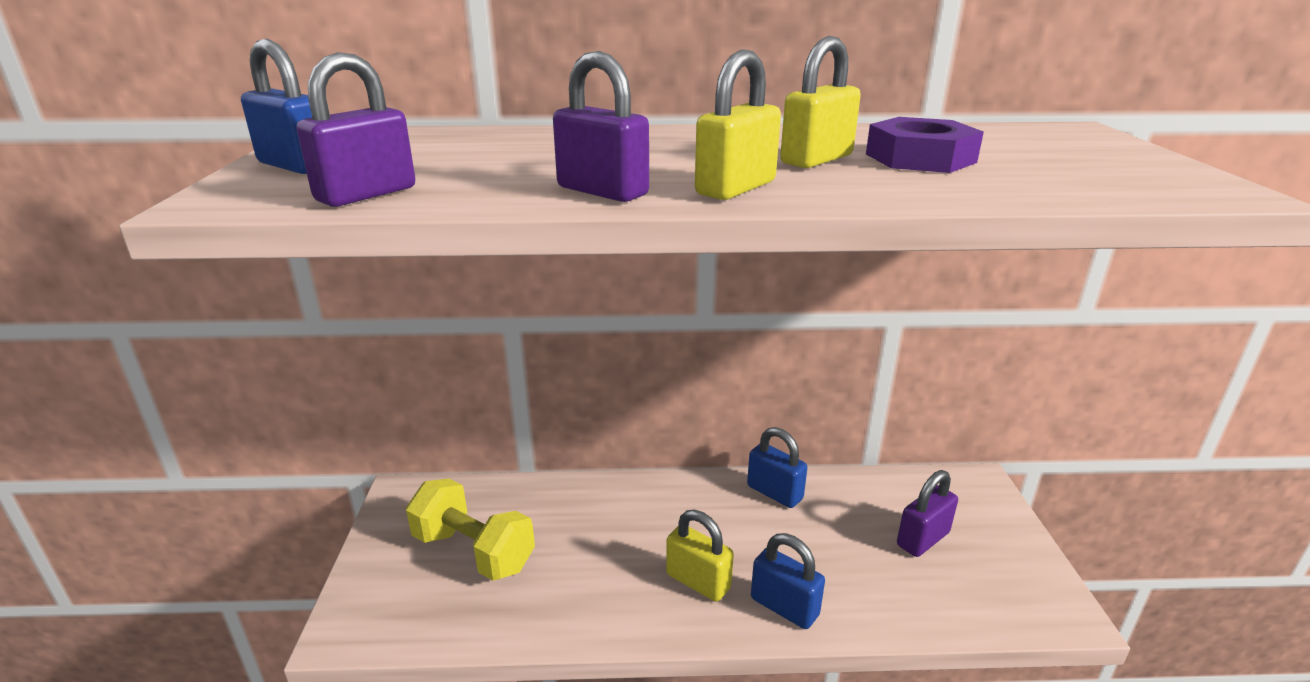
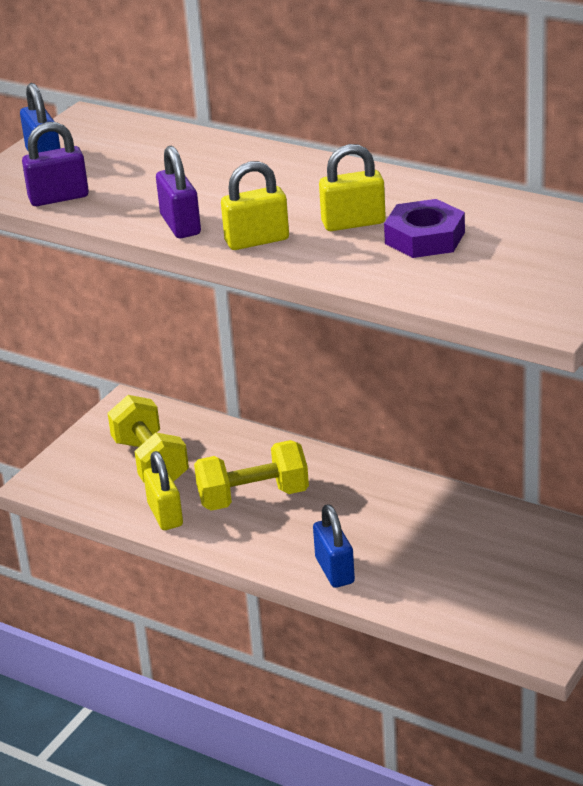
camera: 35 degrees right, 5 degrees up
yellow padlock [666,510,734,602] -> yellow padlock moved to [144,451,183,530]
blue padlock [747,427,808,508] -> none
purple padlock [897,470,958,557] -> none
none -> yellow dumbbell [194,440,309,511]

